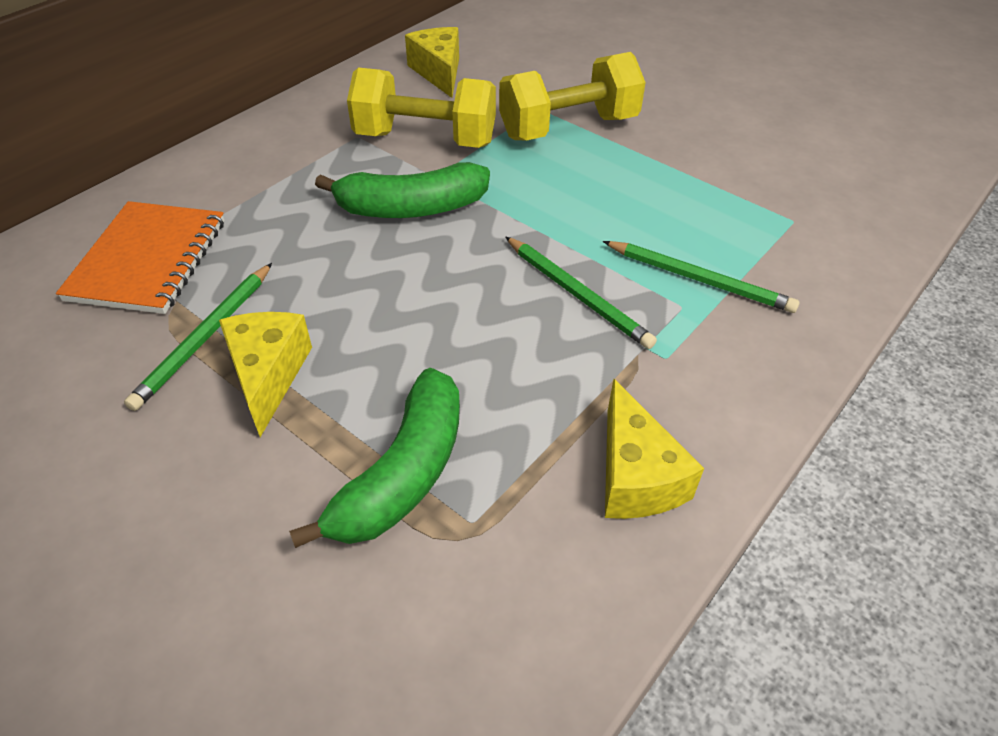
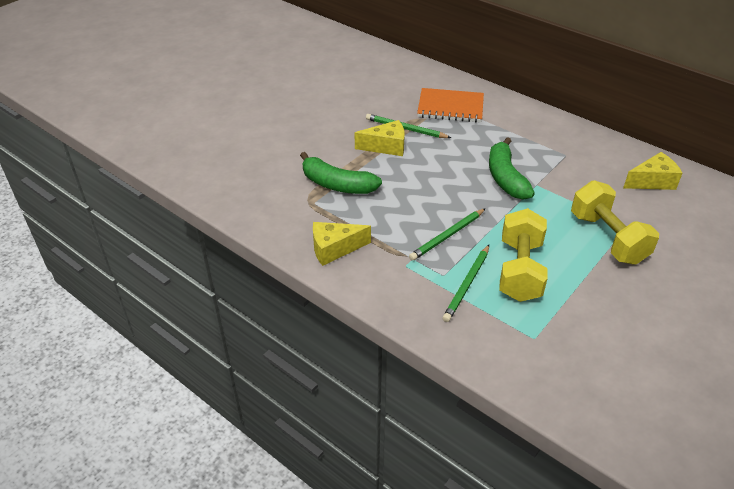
camera: 90 degrees right, 5 degrees down
yellow dumbbell [347,67,496,148] -> yellow dumbbell moved to [499,208,548,302]

